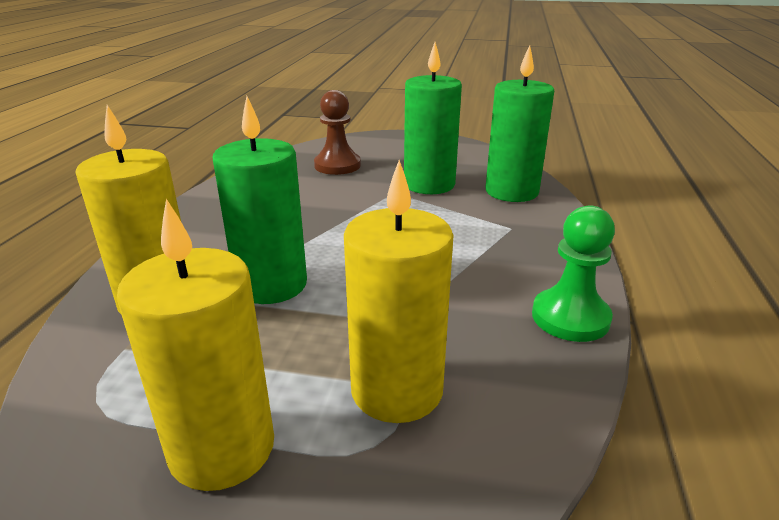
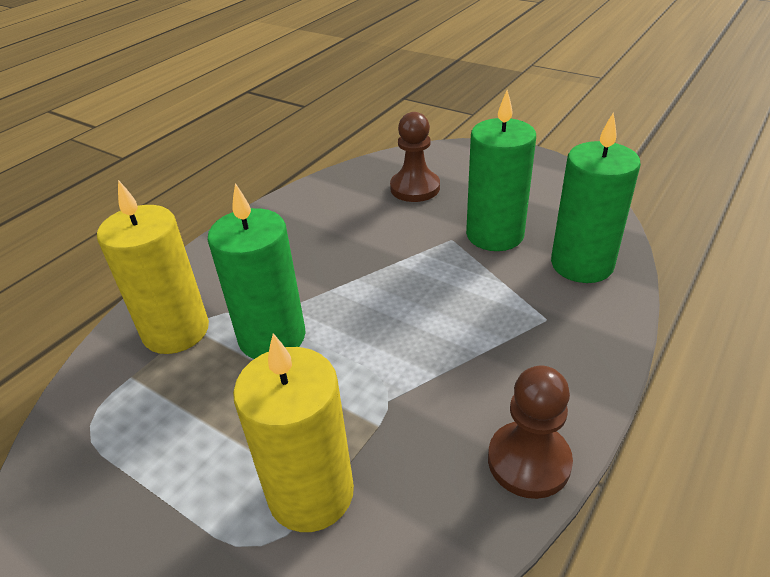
camera: 25 degrees right, 10 degrees up
yellow candle [117,199,274,491] -> none
green pawn [532,206,615,342] -> brown pawn [488,365,573,499]

